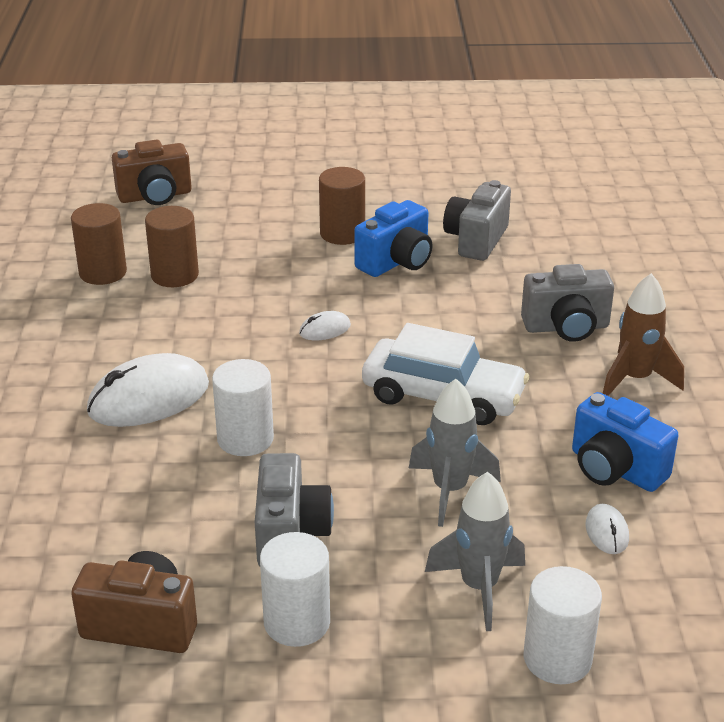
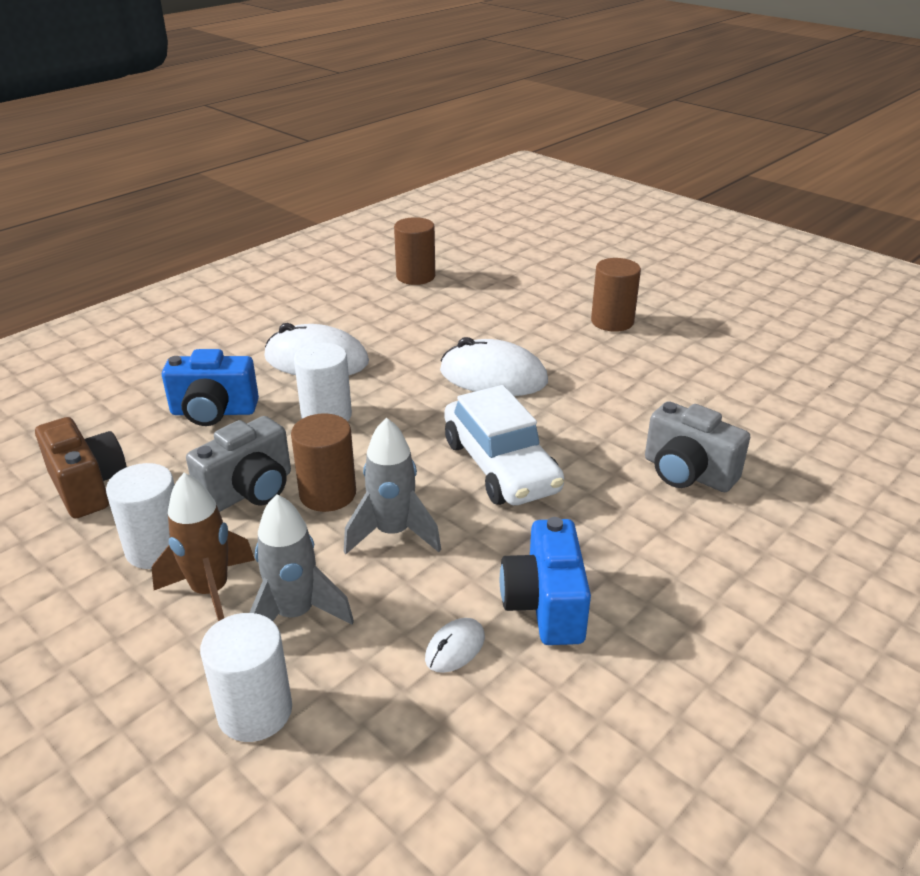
camera: 45 degrees right, 0 degrees up
brown camera [112,140,192,205] -> none
brown cylinder [145,206,199,287] -> brown cylinder moved to [291,413,356,512]
white mouse [299,311,351,340] -> white mouse [440,337,548,396], size x2.17
blue camera [354,200,433,277] -> blue camera moved to [162,349,259,426]
grey camera [443,180,511,261] -> none
brown rocket [603,273,684,396] -> brown rocket moved to [152,473,255,621]

